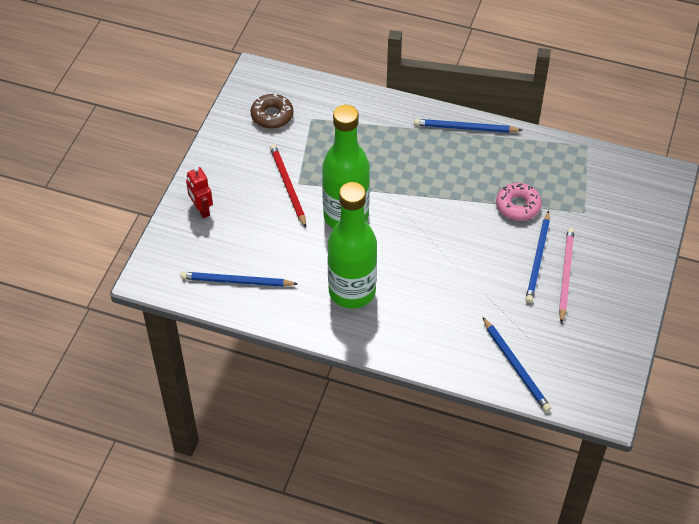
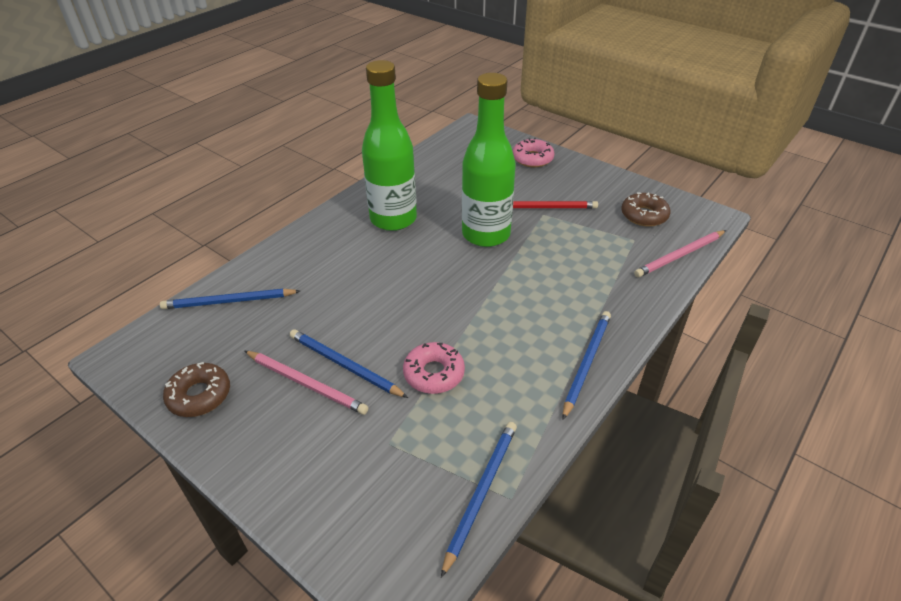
camera: 110 degrees right, 10 degrees down
blue pencil [180,272,298,287] -> blue pencil moved to [441,422,517,578]
red robot [186,167,213,218] -> pink donut [512,138,555,167]
none -> brown donut [163,362,230,417]
none -> pink pencil [634,230,726,277]

